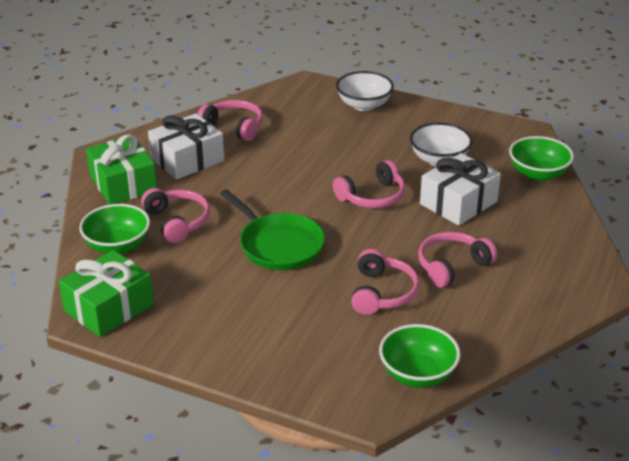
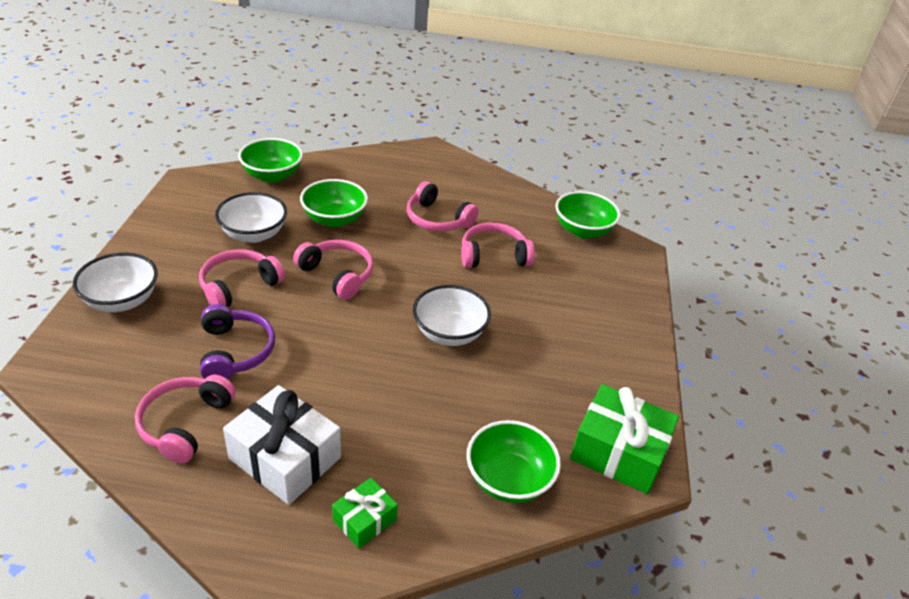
camera: 110 degrees left, 5 degrees up
green gift [86,134,157,205] -> green gift [332,478,398,548], size x0.54
pink headphones [141,188,210,243] -> pink headphones moved to [199,250,285,307]
green pan [220,189,325,270] -> white bowl [413,285,491,346]
white gift [420,153,501,226] -> green bowl [300,179,368,227]
none -> purple headphones [200,304,275,379]

